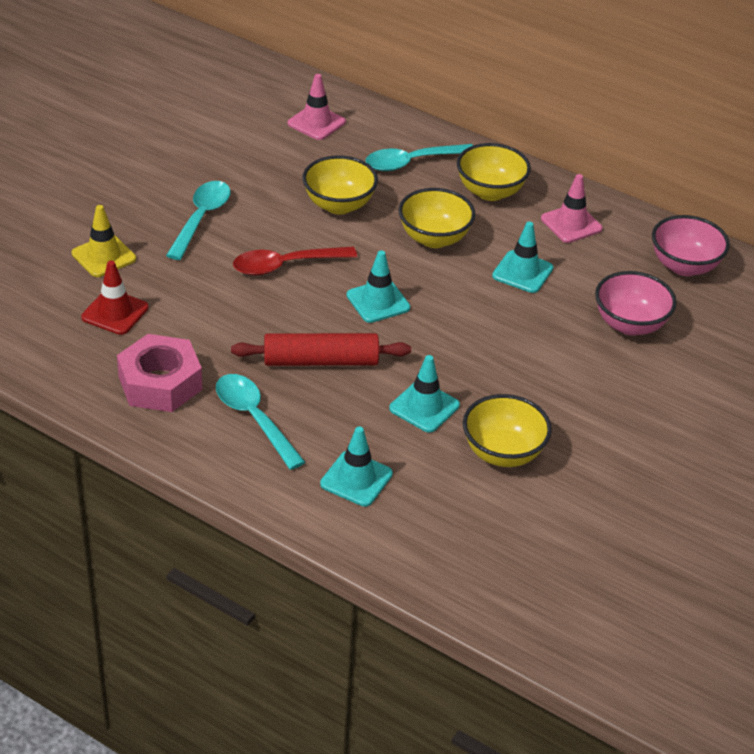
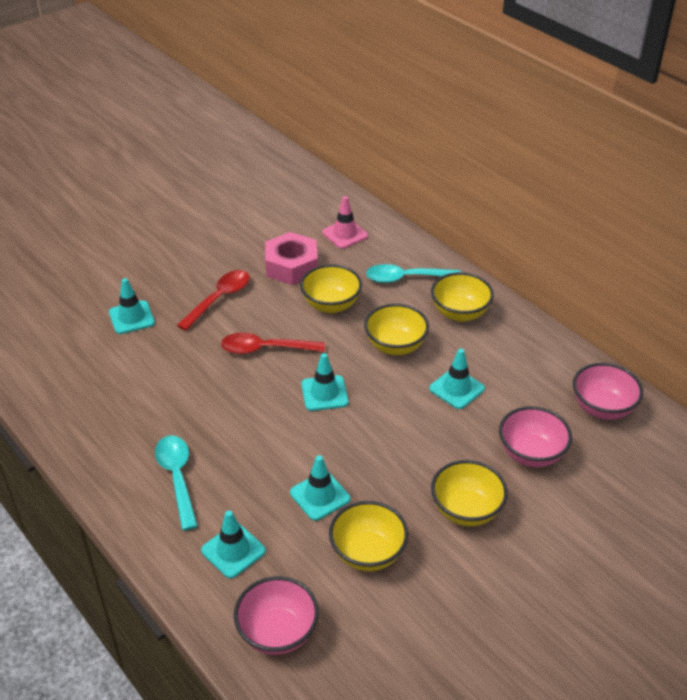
camera: 20 degrees right, 0 degrees up
yellow traffic cone [72,205,136,277] -> turquoise traffic cone [109,278,155,334]
red traffic cone [81,261,149,335] -> none
pink nut [117,334,202,412] -> pink nut moved to [265,232,318,285]
turquoise spoon [166,181,231,260] -> red spoon [177,270,250,331]
red rolling pin [231,333,411,366] -> none
pink traffic cone [541,174,603,243] -> none
none -> pink bowl [234,576,319,655]
none -> yellow bowl [431,460,508,526]

